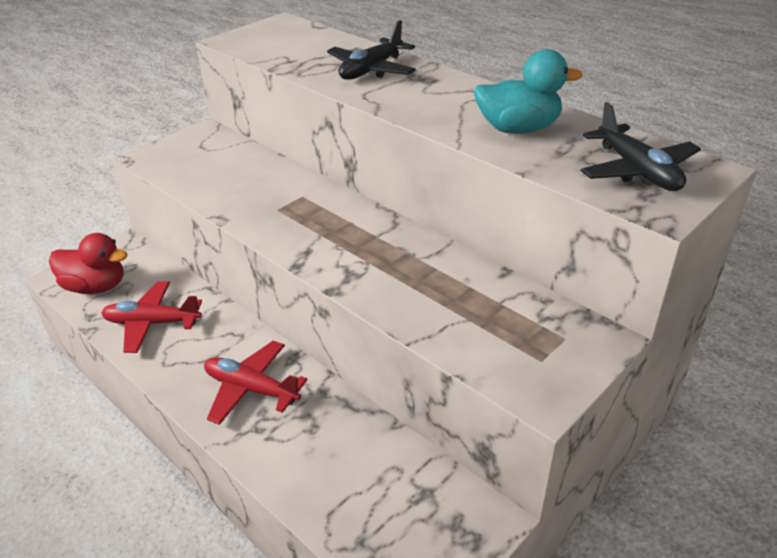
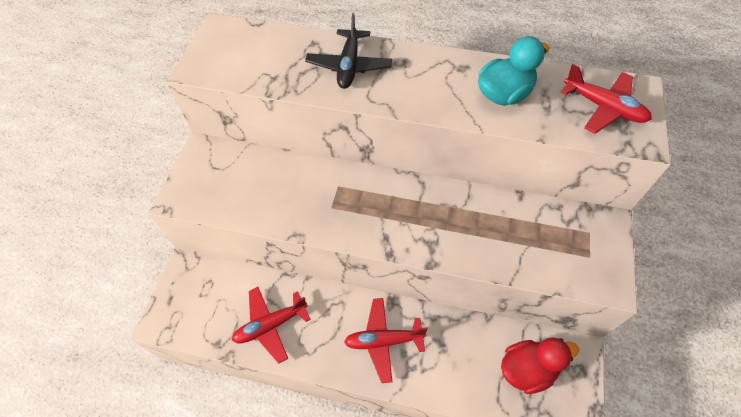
camera: 30 degrees left, 20 degrees up
red duck [49,233,128,294] -> red duck moved to [501,338,579,394]
black plane [581,102,701,191] -> red plane [561,64,652,134]

